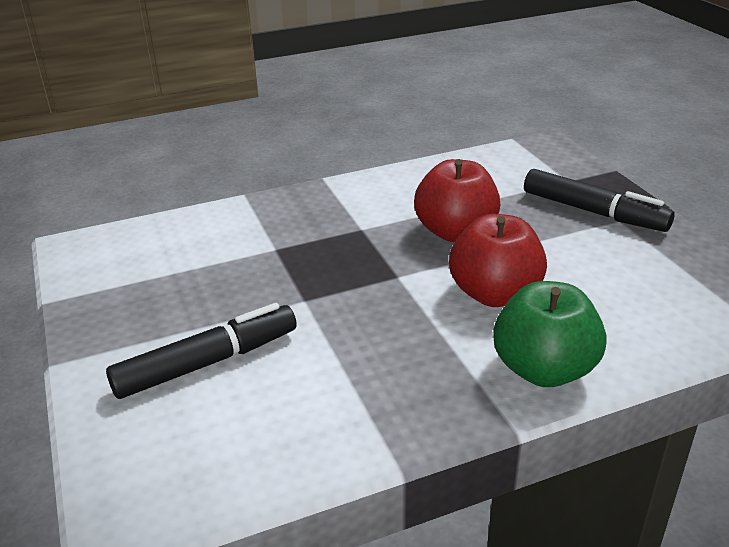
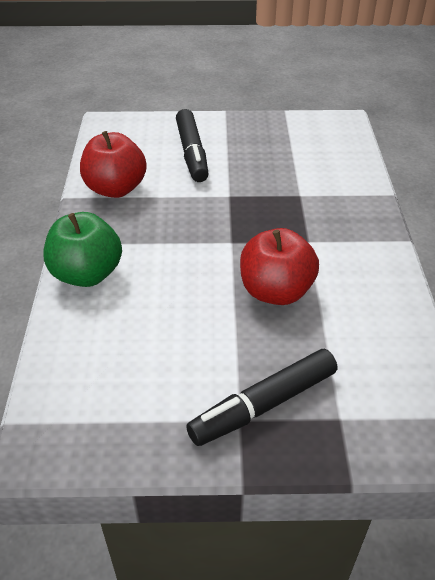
camera: 110 degrees right, 10 degrees up
red apple [449,214,547,307] -> red apple moved to [80,131,147,198]

